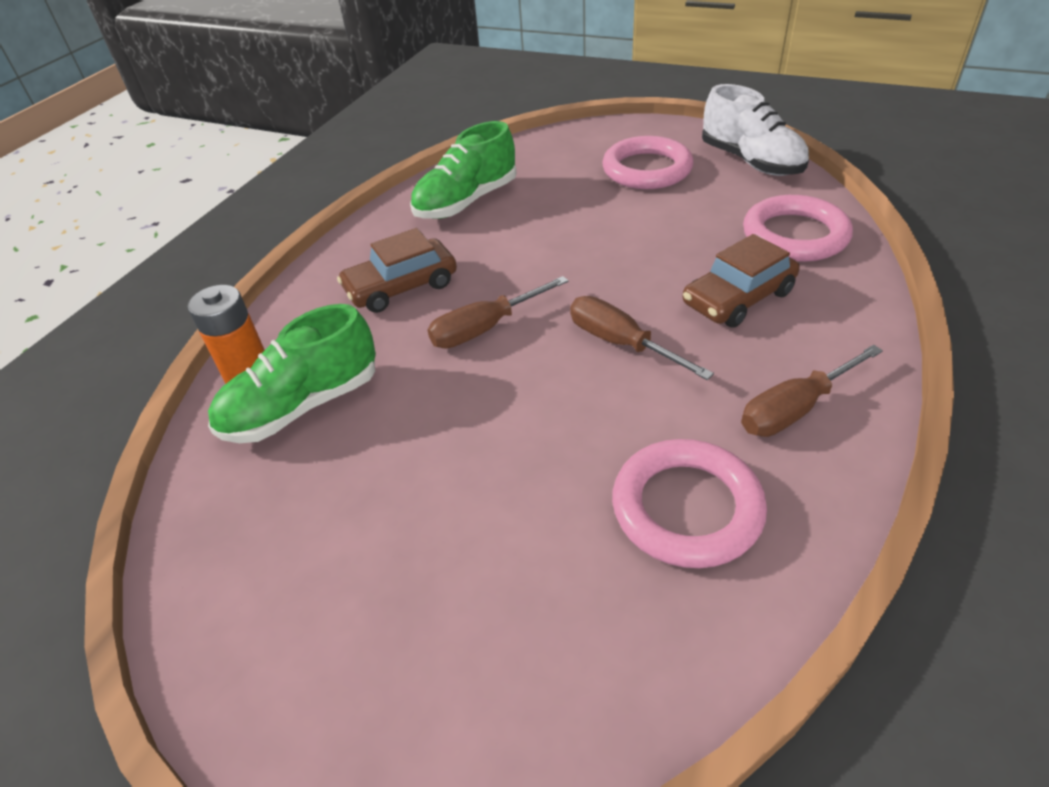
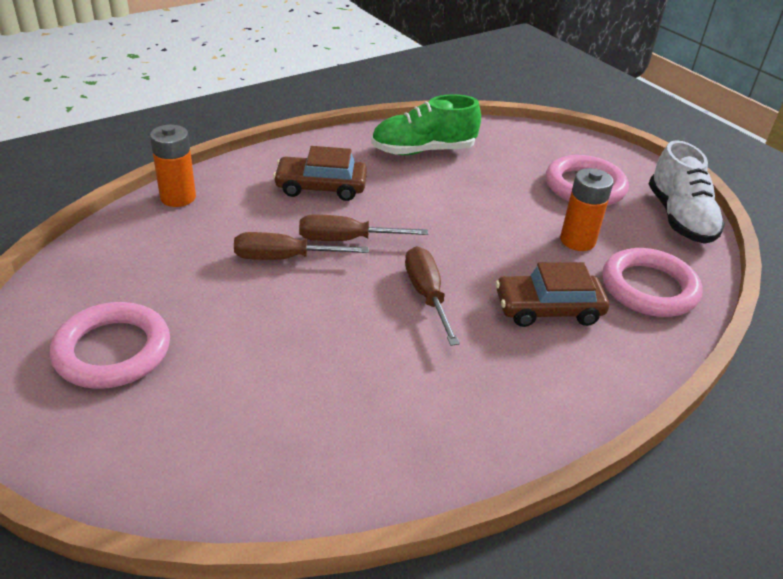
camera: 25 degrees right, 5 degrees down
green shoe [208,304,376,443] -> none
pink ring [612,439,767,568] -> pink ring moved to [50,302,170,389]
brown screwdriver [741,345,883,437] -> brown screwdriver moved to [234,232,369,260]
none -> orange battery [560,168,614,251]

